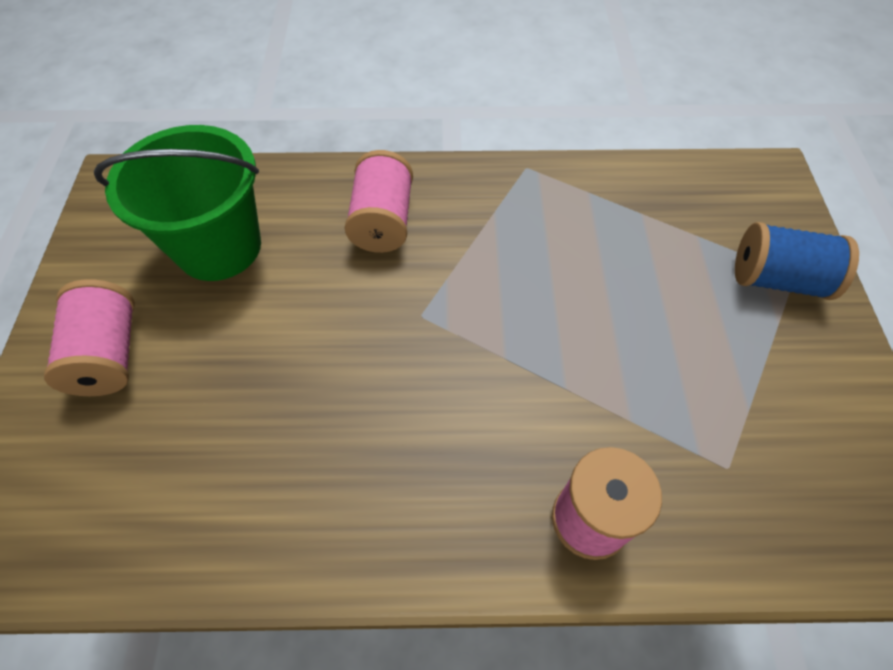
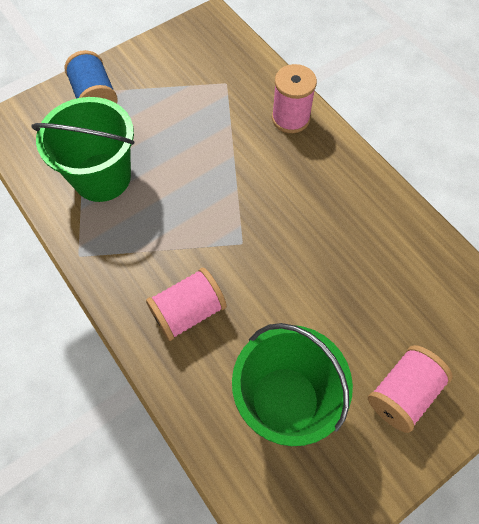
camera: 125 degrees left, 5 degrees up
none -> green bucket [31,97,134,202]

